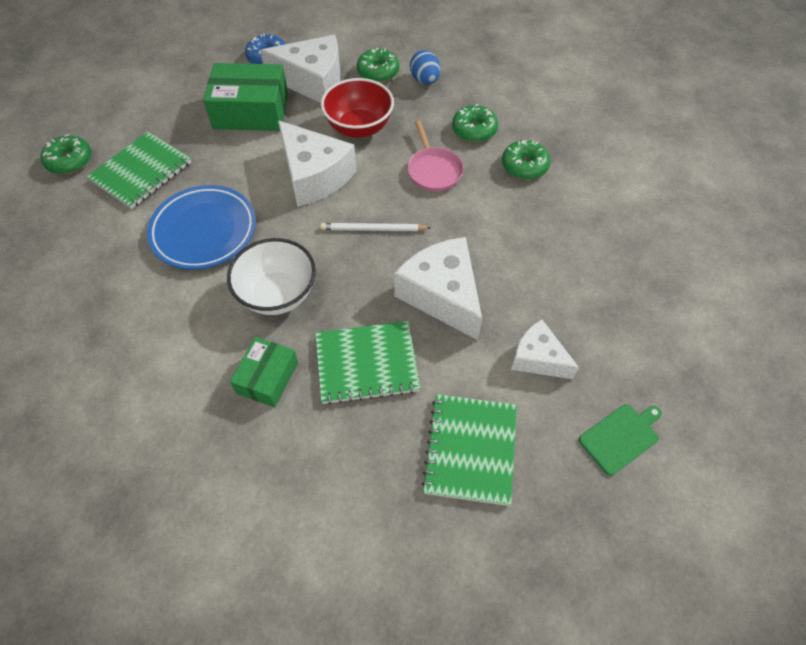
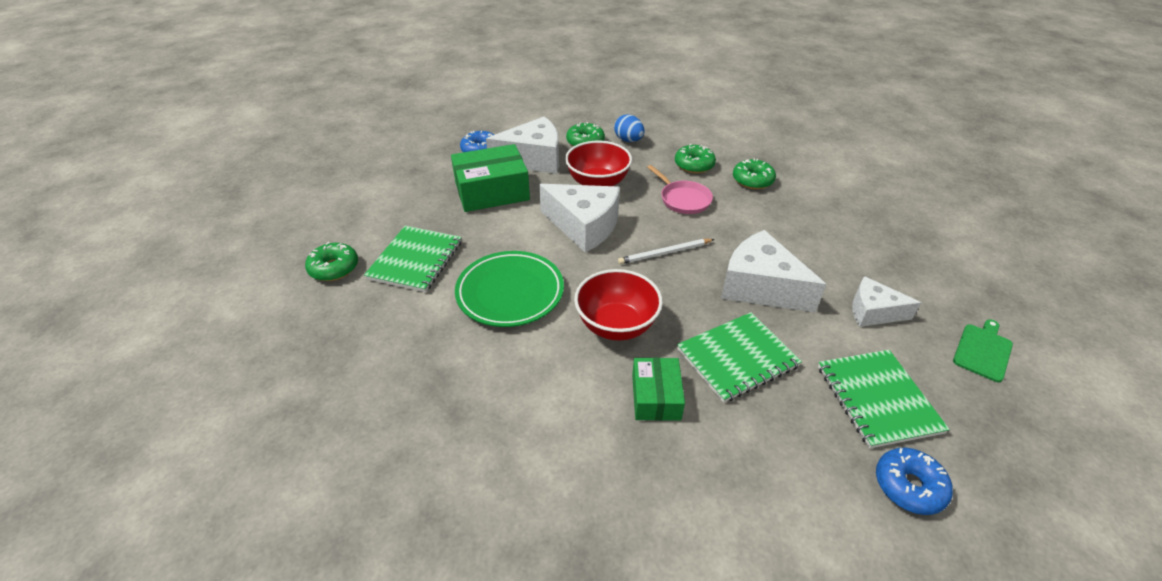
camera: 20 degrees left, 15 degrees down
blue plate [147,185,256,270] -> green plate [455,251,564,327]
white bowl [227,238,316,315] -> red bowl [574,269,663,340]
none -> blue donut [876,448,953,515]

